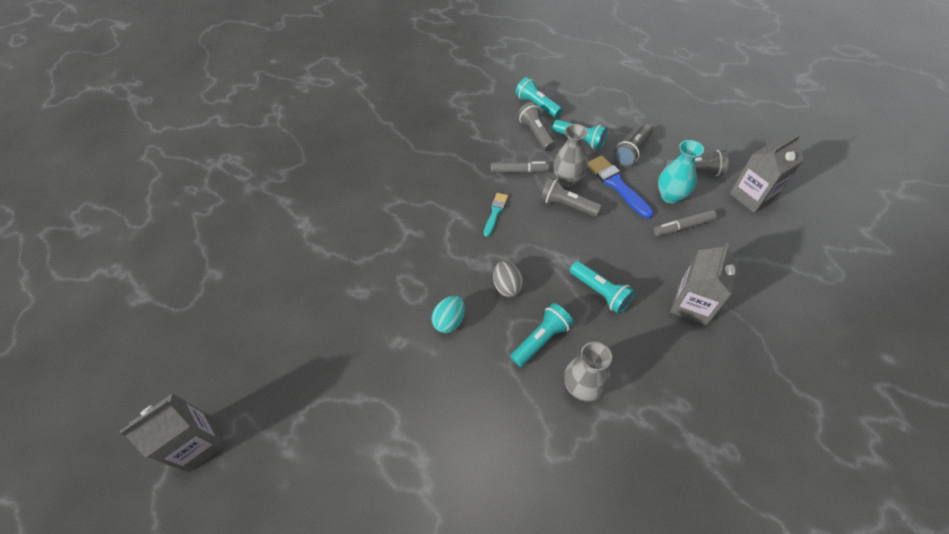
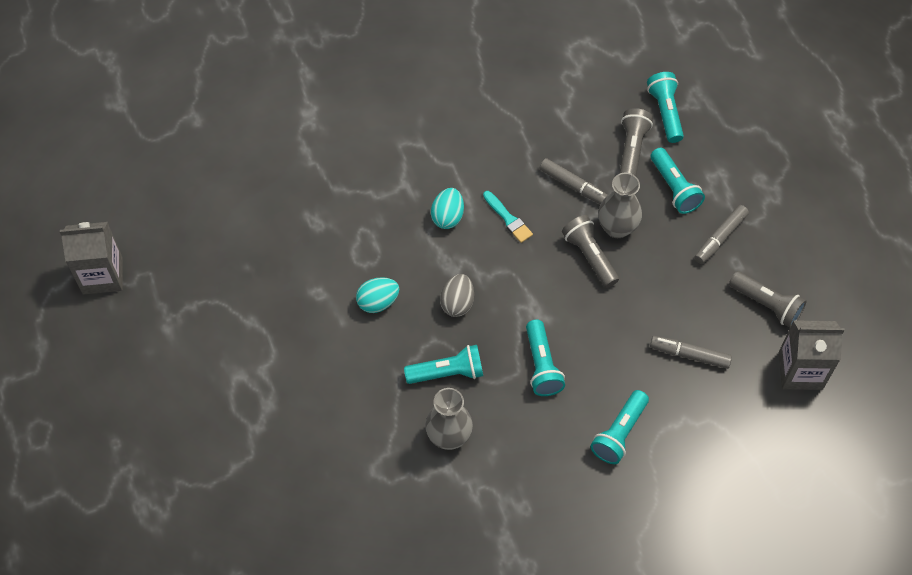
camera: 30 degrees right, 5 degrees up
turquoise brush [484,193,508,237] -> turquoise brush turned 90 degrees clockwise [483,191,533,243]
blue brush [588,155,654,219] -> none
grey flashlight [614,124,653,166] -> grey marker [694,205,749,264]
turquoise vase [658,140,704,204] -> none
grey carton [670,243,739,326] -> turquoise flashlight [590,390,649,464]
none -> turquoise egg [431,188,464,229]

